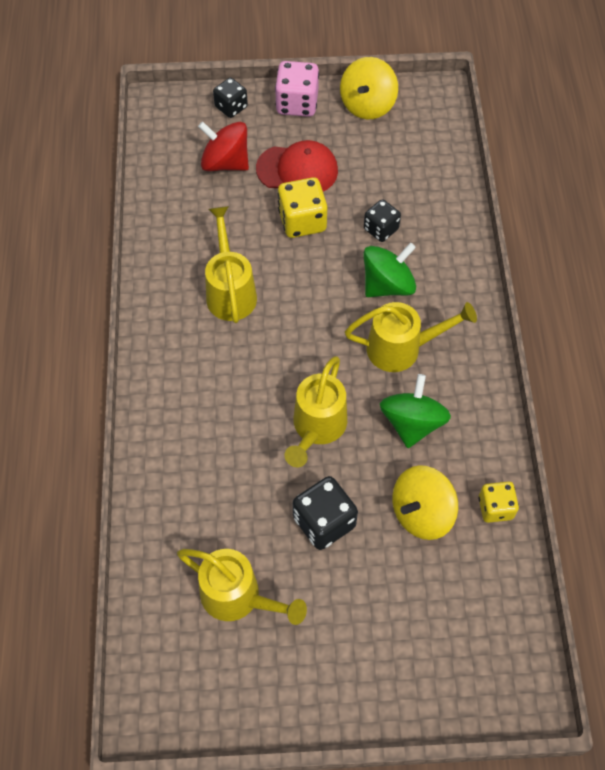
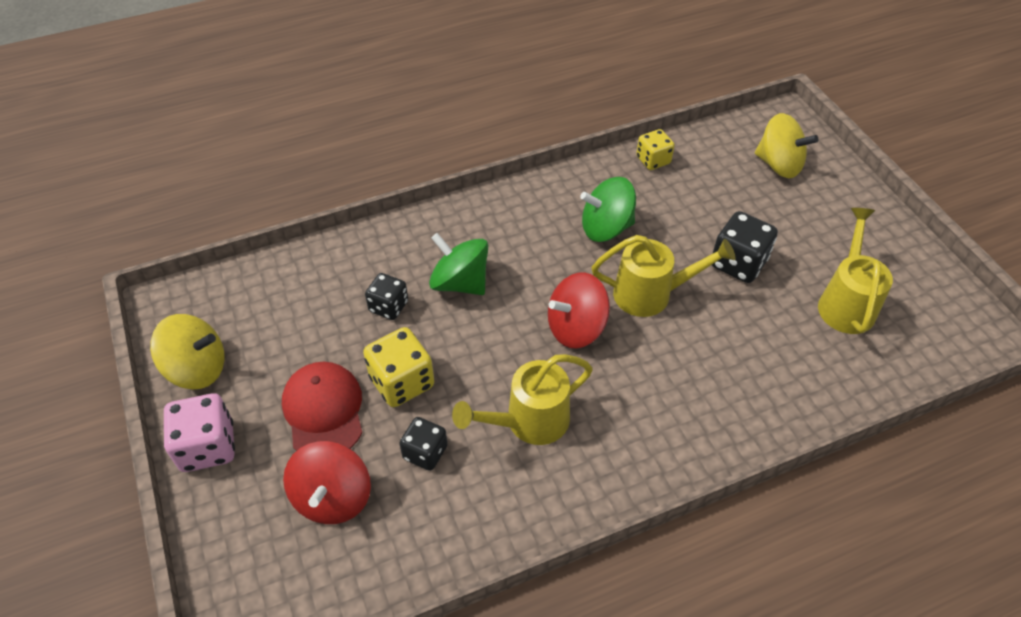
camera: 110 degrees left, 10 degrees down
black dice [213,78,248,118] -> black dice moved to [399,417,447,471]
yellow watering can [345,302,477,372] -> none
yellow spinning top [392,465,458,540] -> yellow spinning top moved to [755,113,818,178]
none -> red spinning top [548,273,610,349]

